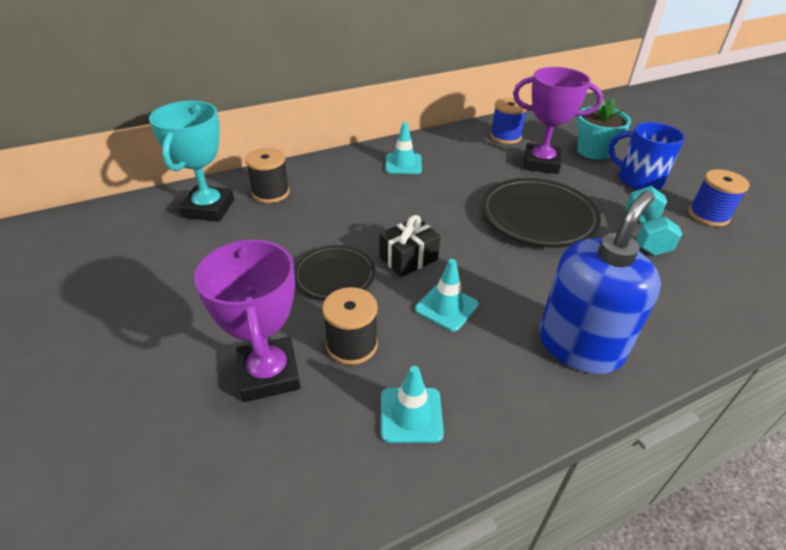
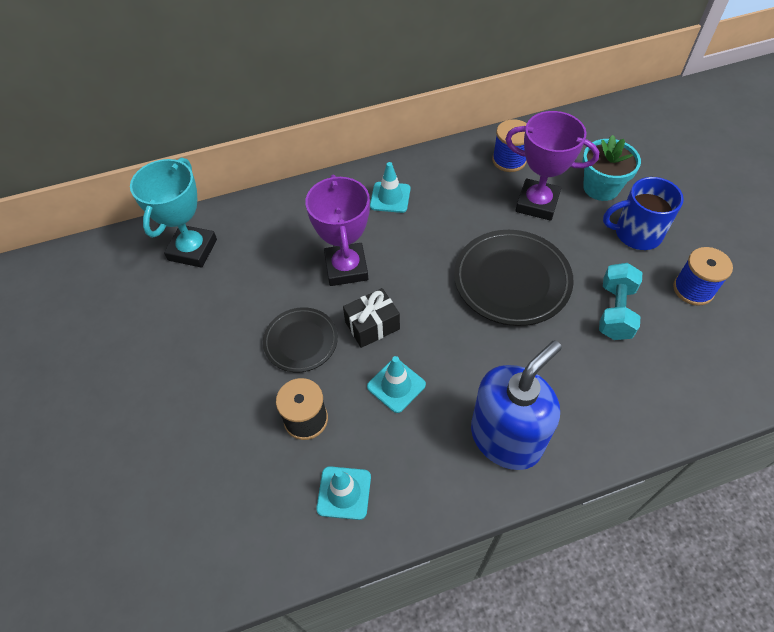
camera: 10 degrees right, 15 degrees up
purple trophy [194,239,301,402] -> purple trophy moved to [305,175,370,286]
black spool [245,148,290,203] -> none
blue mug [608,122,685,190] -> blue mug turned 45 degrees counterclockwise [603,177,684,250]

